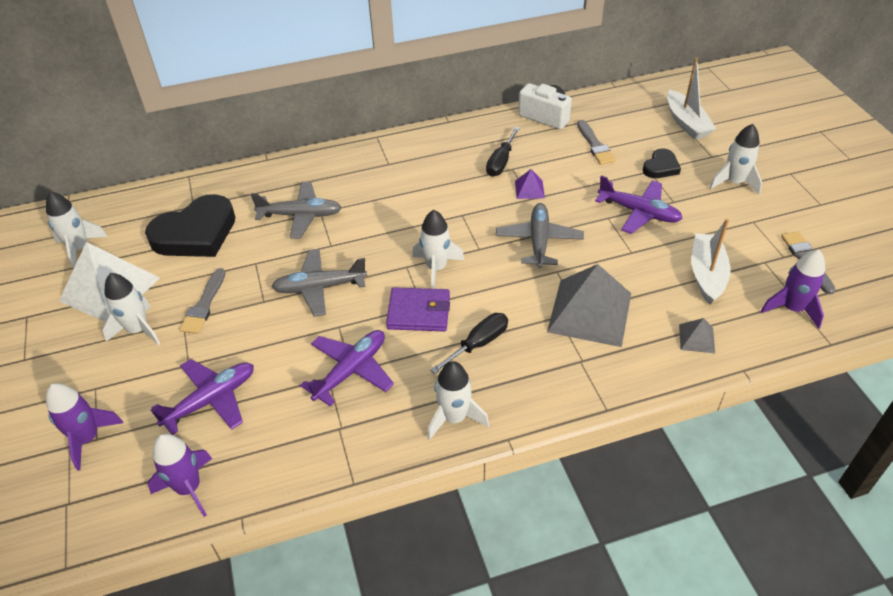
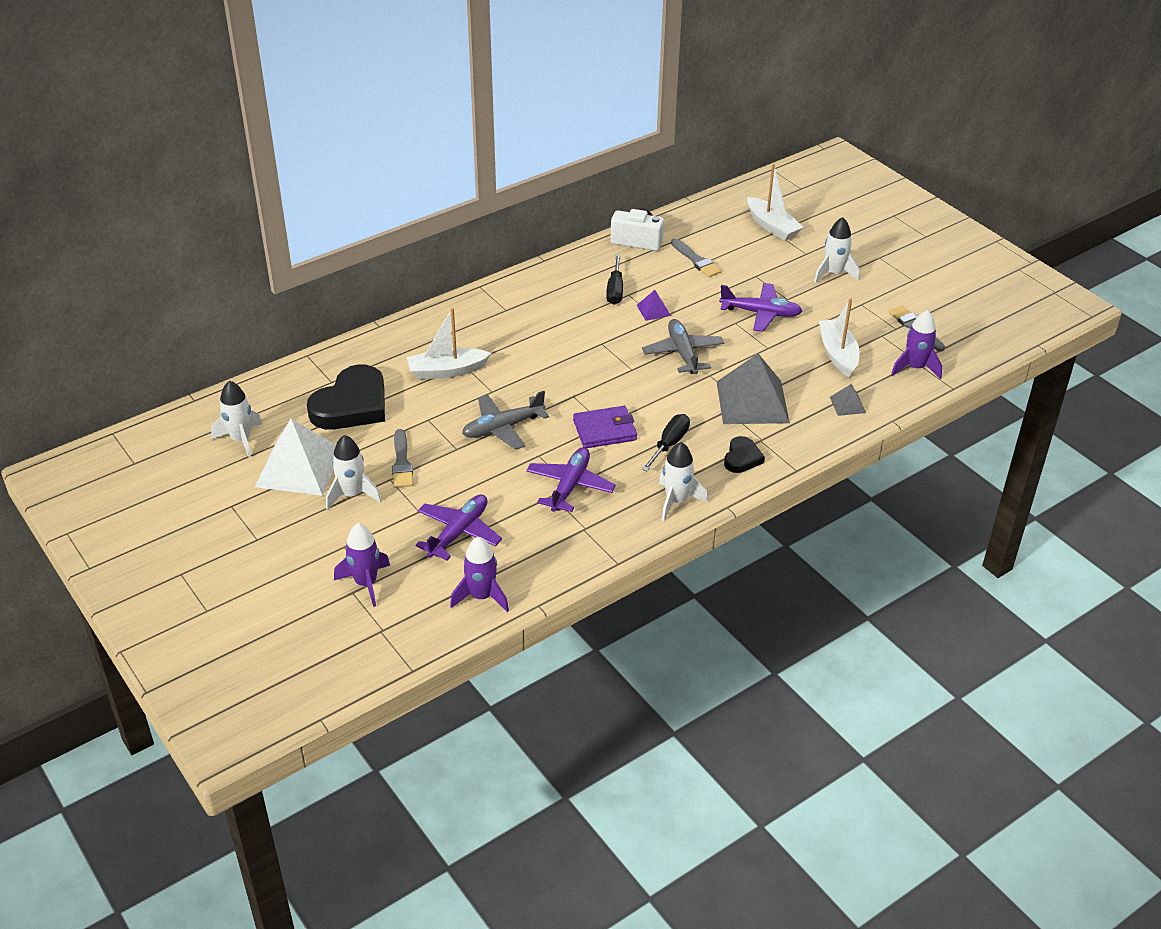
camera: 20 degrees left, 5 degrees down
grey plane [251,182,342,238] -> white boat [407,308,491,379]
white rocket [412,210,465,289] -> none
black heart [643,148,681,178] -> black heart moved to [724,436,765,473]

